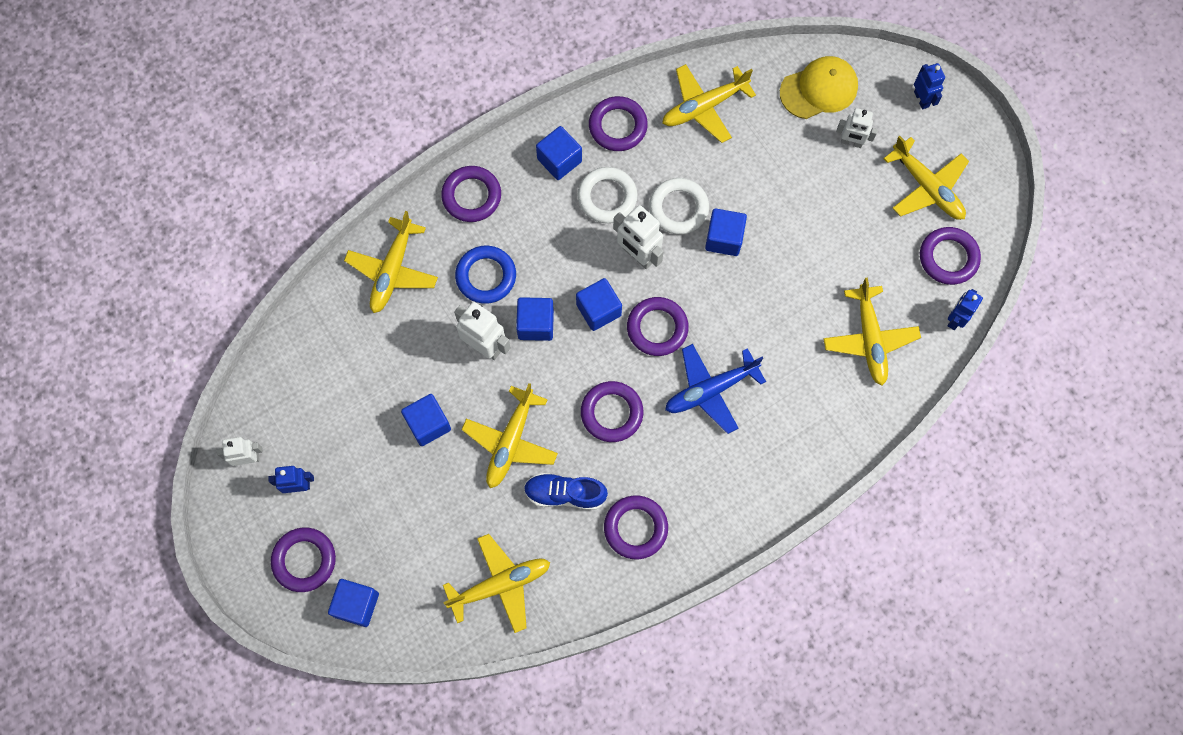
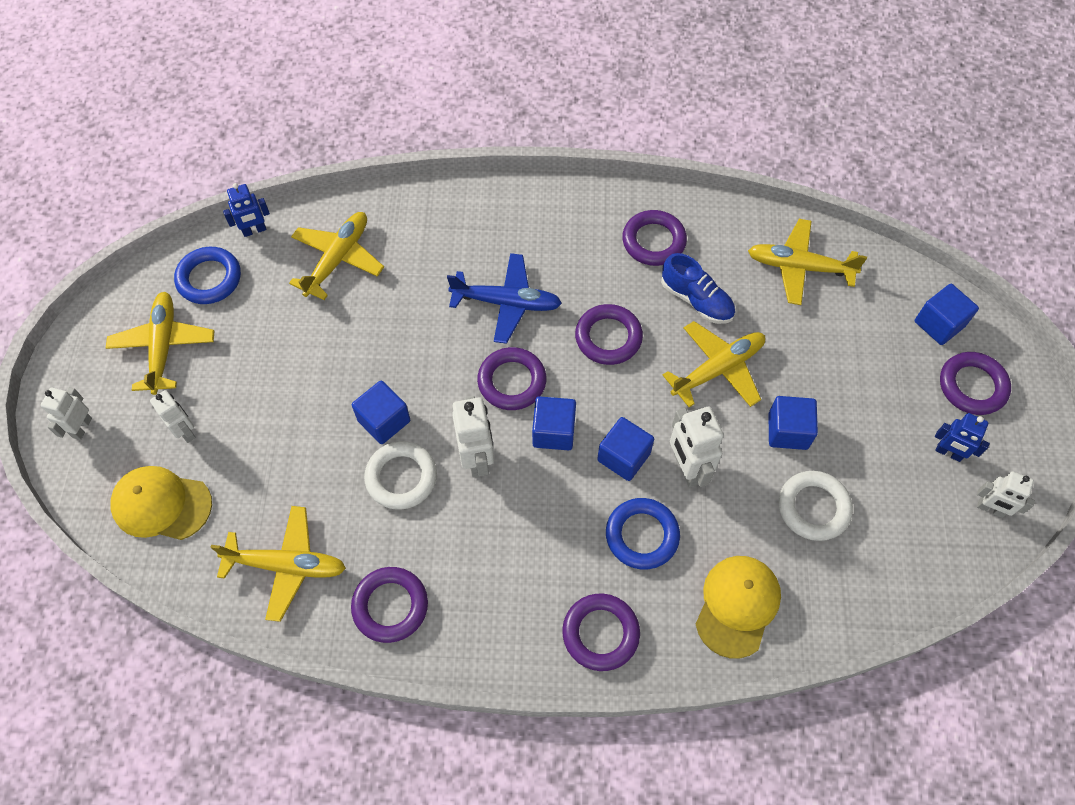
camera: 145 degrees left, 10 degrees down
yellow plane [344,211,438,313] -> yellow cap [696,556,781,659]
blue cube [536,126,582,180] -> none
white ring [577,167,638,223] -> white ring moved to [779,471,853,541]
blue robot [914,63,945,109] -> white robot [41,387,92,440]
purple ring [920,227,981,285] -> blue ring [174,247,241,304]

